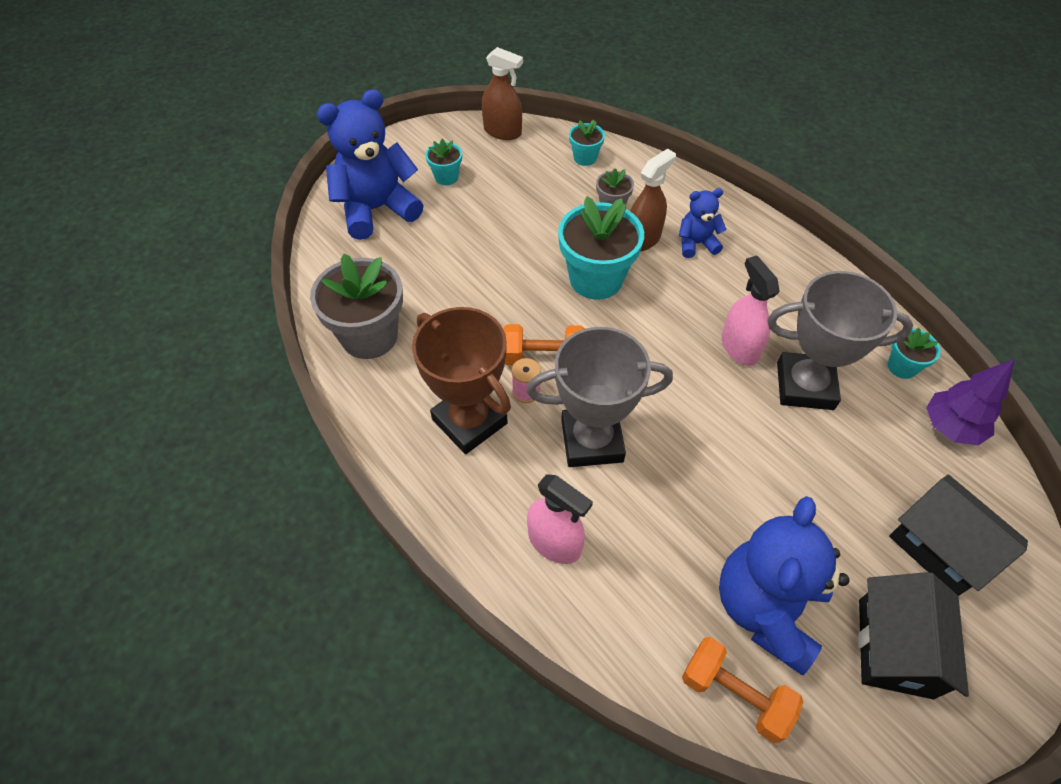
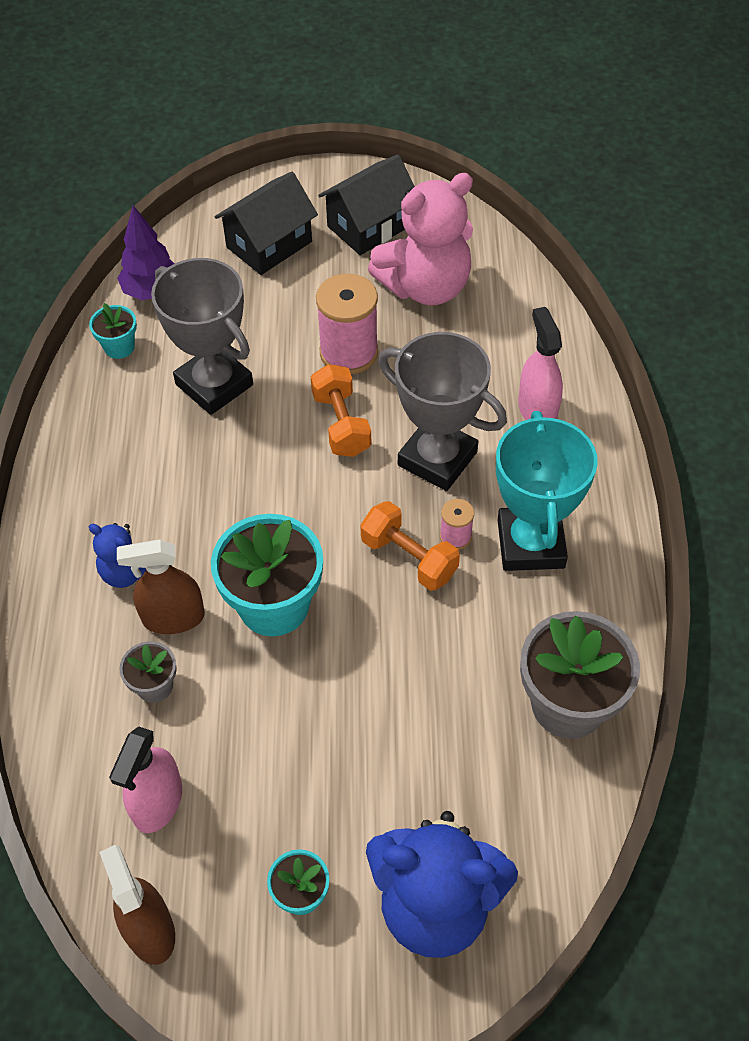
camera: 140 degrees left, 0 degrees up
brown trophy [412,307,511,454] -> turquoise trophy [496,411,598,571]
turquoise flower pot [569,120,605,166] -> none
orange dumbbell [682,637,803,743] -> orange dumbbell moved to [311,364,371,457]
blue teddy bear [719,496,849,675] -> pink teddy bear [368,173,473,305]
pink spray bottle [721,256,780,366] -> pink spray bottle moved to [109,727,182,833]
black house [889,475,1028,596] -> black house turned 45 degrees clockwise [215,172,318,275]
none -> pink spool [316,274,378,374]

